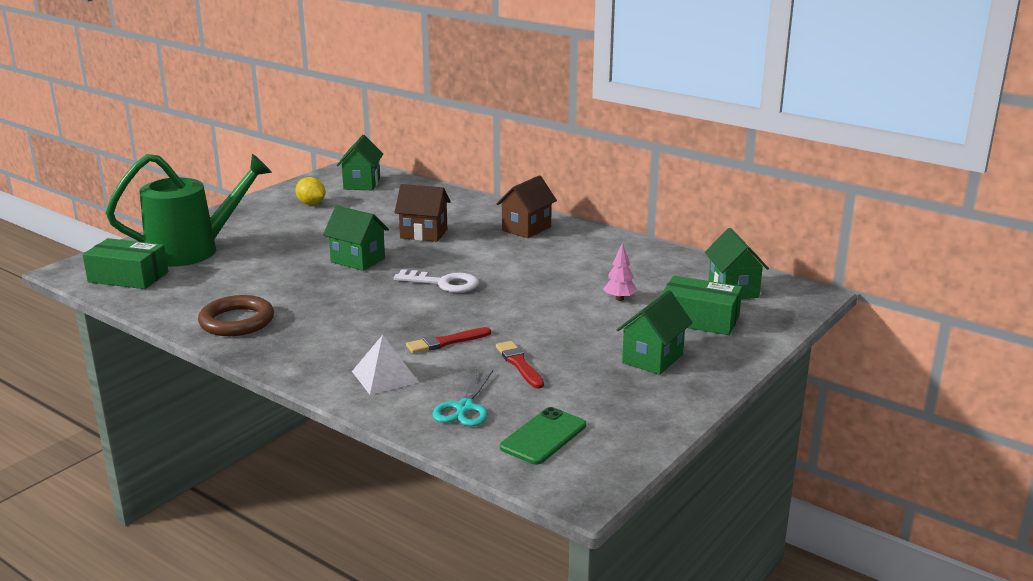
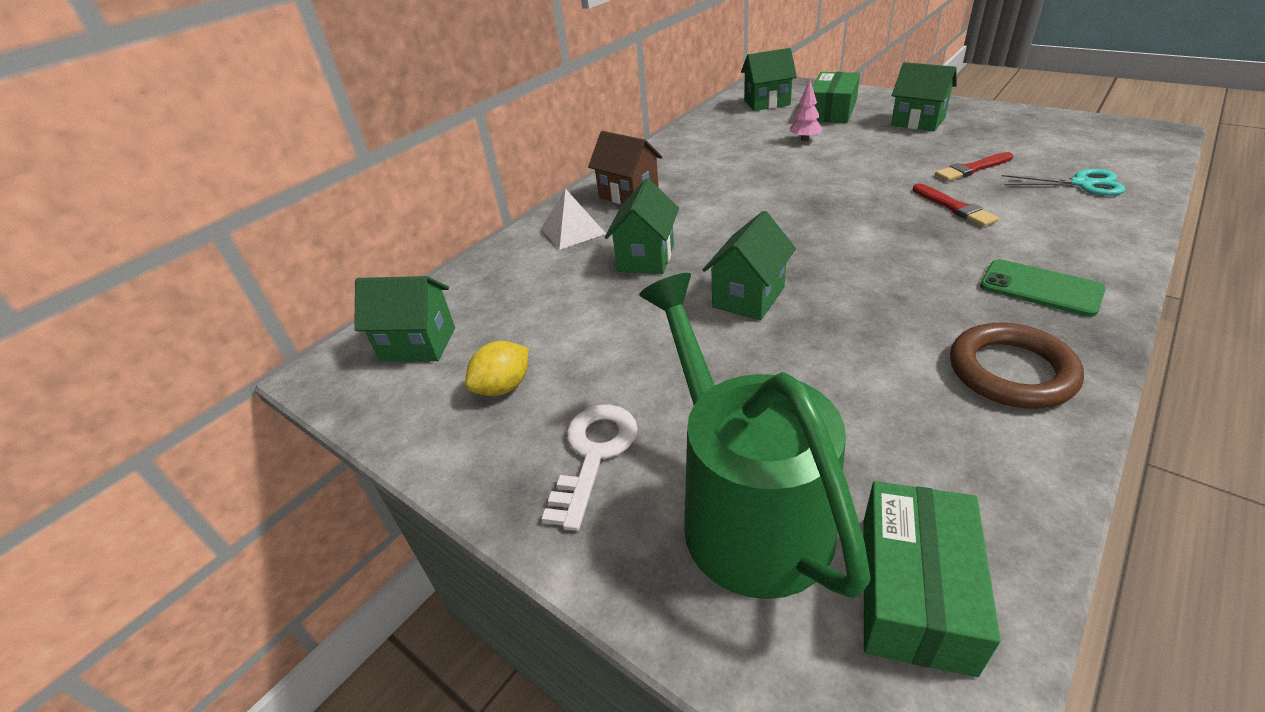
camera: 85 degrees left, 15 degrees up
white pyramid [352,335,419,395] -> white pyramid moved to [541,188,606,250]
white key [394,269,479,293] -> white key moved to [542,404,638,531]
brown house [395,184,451,242] -> green house [605,179,679,274]
green phone [500,407,586,465] -> green phone moved to [980,259,1106,317]

